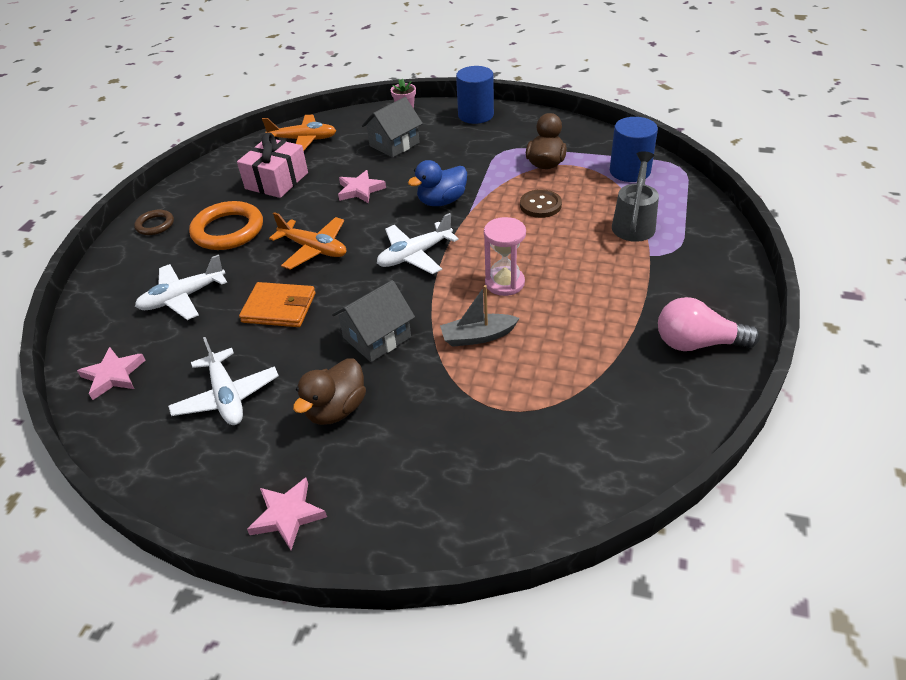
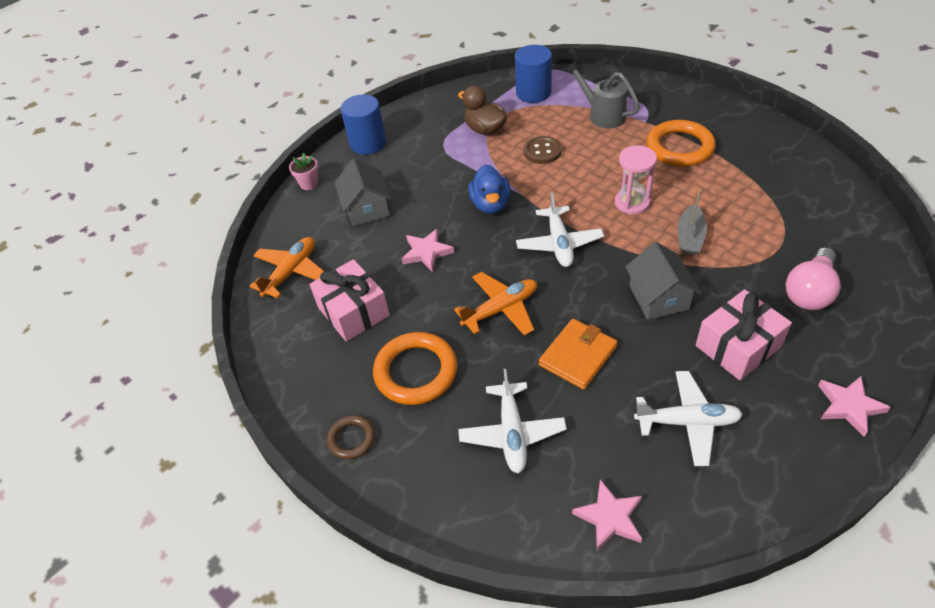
camera: 60 degrees left, 5 degrees up
brown duck [293,358,366,425] -> pink gift [696,289,792,380]
pink light bulb [658,297,760,351] -> pink light bulb moved to [786,247,840,310]
none -> orange ring [646,120,716,167]

